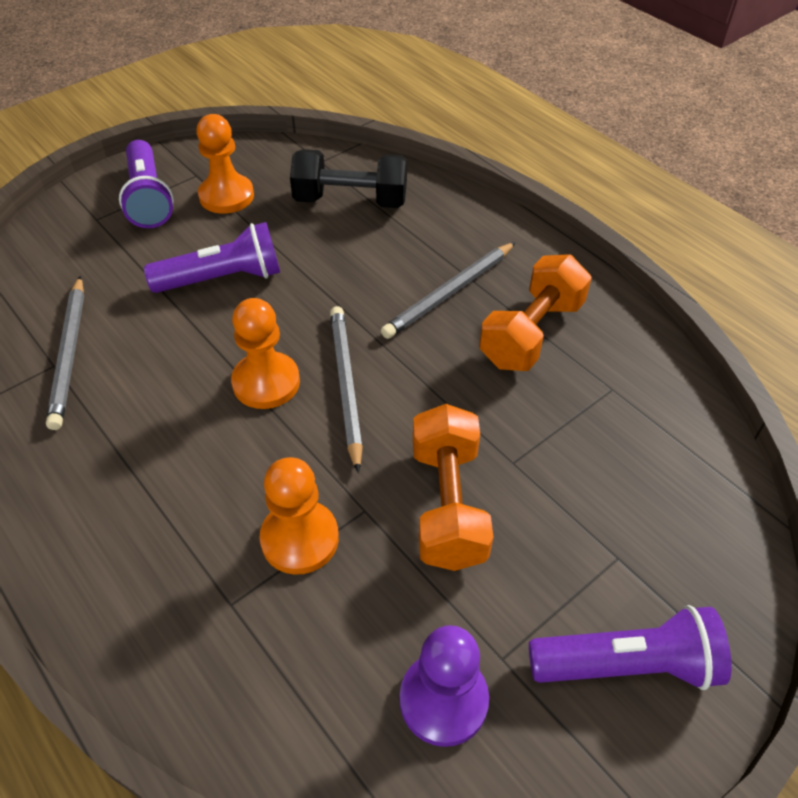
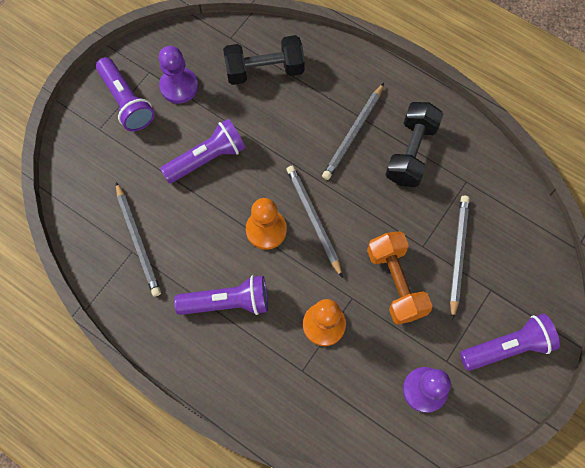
camera: 15 degrees left, 20 degrees up
orange pawn [196,114,254,214] -> purple pawn [159,46,198,104]
orange dumbbell [479,254,592,371] -> black dumbbell [385,102,443,187]
none -> purple flashlight [174,275,268,315]
none -> grey pencil [450,196,470,320]

